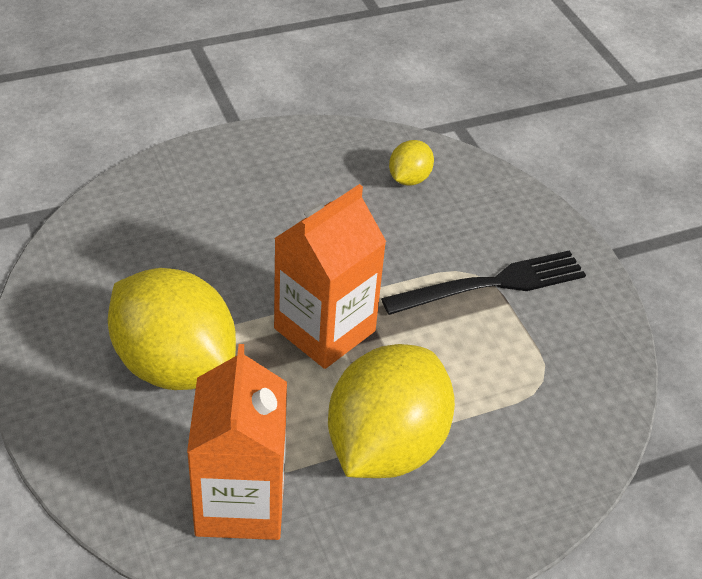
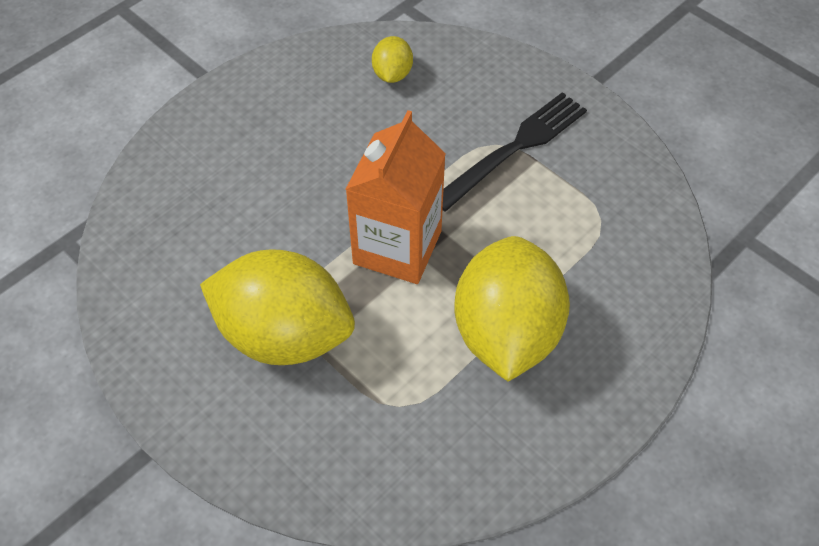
camera: 20 degrees left, 10 degrees up
orange carton [187,344,287,540] -> none

